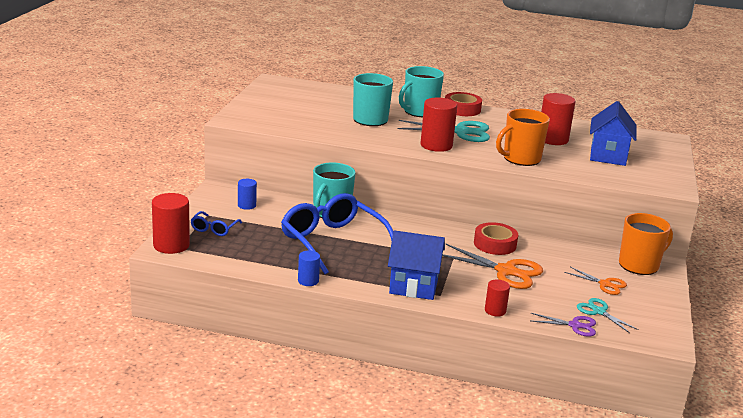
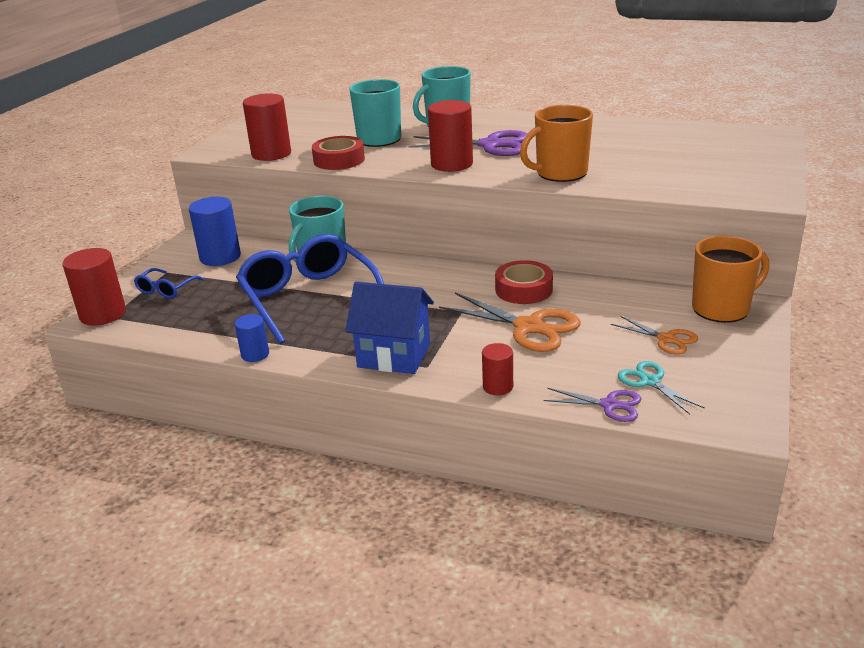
camera: 10 degrees right, 5 degrees up
blue cylinder [238,179,257,210] -> blue cylinder [189,197,241,266], size x1.77
turquoise scissors [398,120,490,142] -> purple scissors [409,130,527,156]
red tape [445,92,482,116] -> red tape moved to [312,136,365,170]
red cylinder [541,93,575,145] -> red cylinder moved to [243,93,291,161]
blue house [590,101,637,166] -> none

